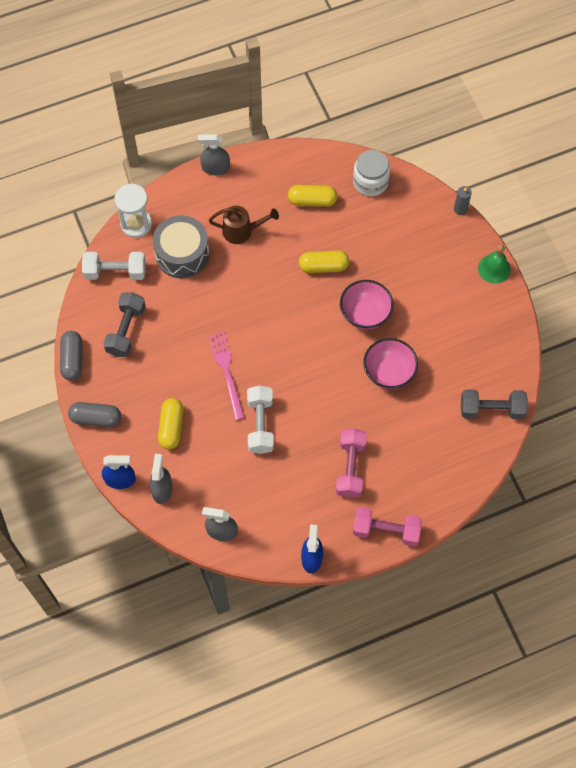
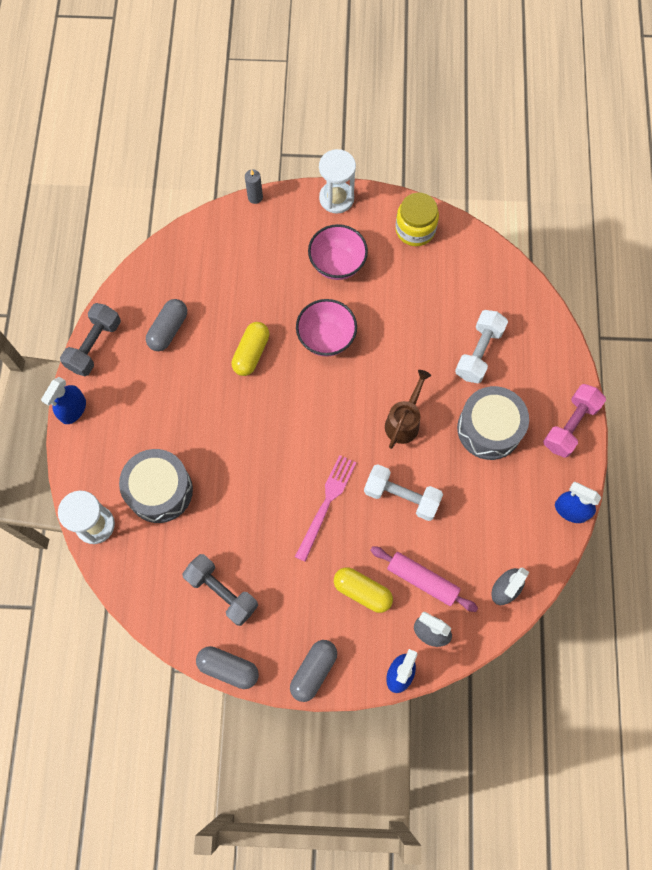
camera: 65 degrees left, 5 degrees up
white dumbbell [82,252,146,280] -> white dumbbell moved to [455,310,508,383]
grey spray bottle [198,134,230,175] -> blue spray bottle [41,377,86,424]
brown watering can [209,206,279,244] -> brown watering can moved to [385,370,431,449]
pink fork [209,332,245,420] -> pink fork turned 105 degrees clockwise [295,455,356,562]
yellow capsule [288,185,338,207] -> grey capsule [146,299,187,351]
pink dumbbell [336,429,367,498] -> grey drum [457,386,529,460]
white jar [353,150,390,196] -> none
pink bowl [363,338,418,389] -> pink bowl moved to [308,224,368,280]
grey dumbbell [461,390,528,419] -> grey dumbbell moved to [60,303,121,376]
green bell [478,244,511,284] -> white hourglass [319,149,356,214]
none -> pink rolling pin [370,546,478,612]
none -> yellow jar [395,192,439,246]

